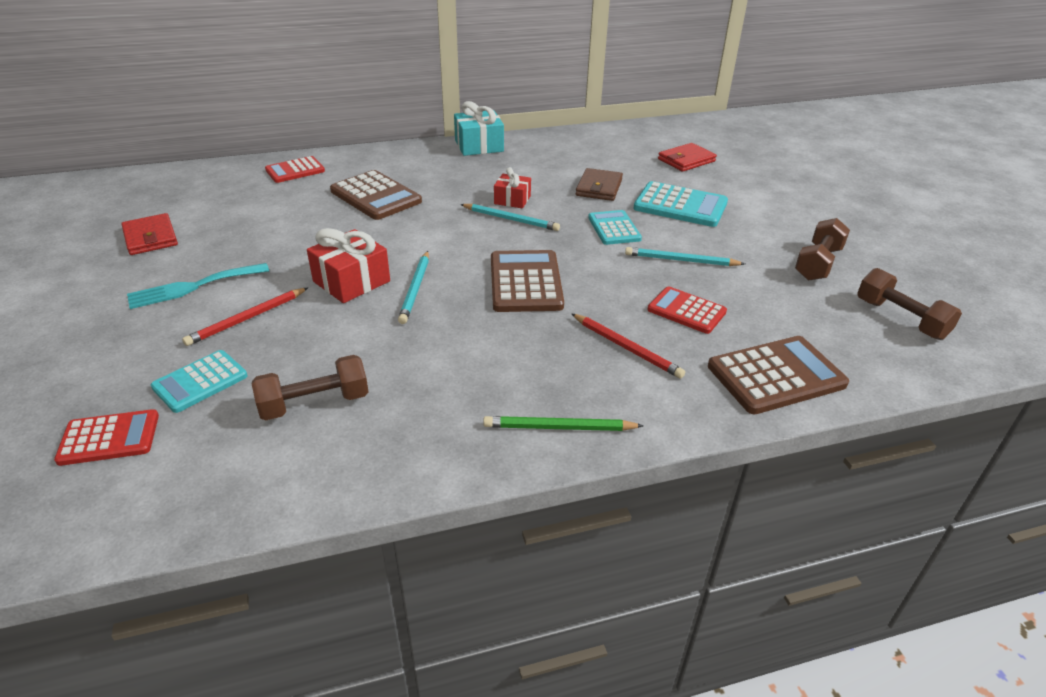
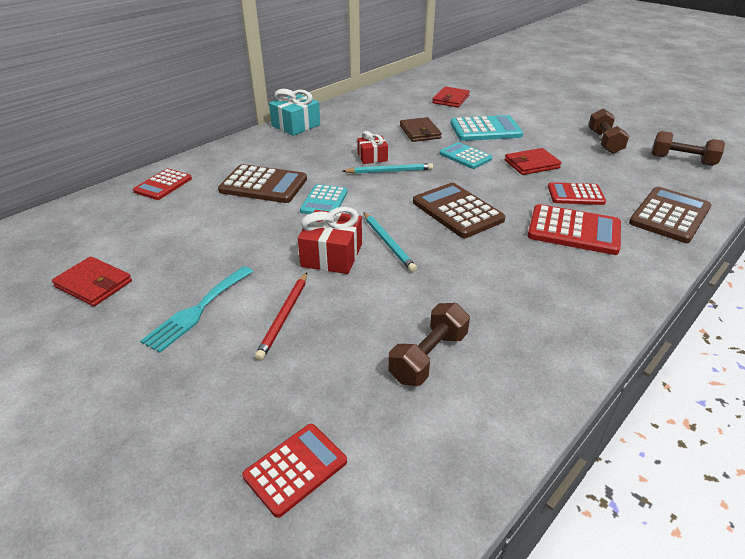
camera: 30 degrees left, 0 degrees up
turquoise calculator [151,350,248,413] -> turquoise calculator moved to [300,184,348,214]
green pencil [483,416,643,431] -> none
red pencil [571,313,685,379] -> red calculator [528,204,621,255]
turquoise pencil [625,247,745,266] -> red wallet [505,148,562,175]

